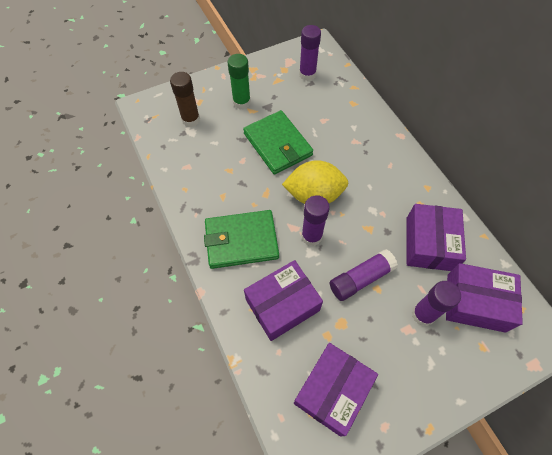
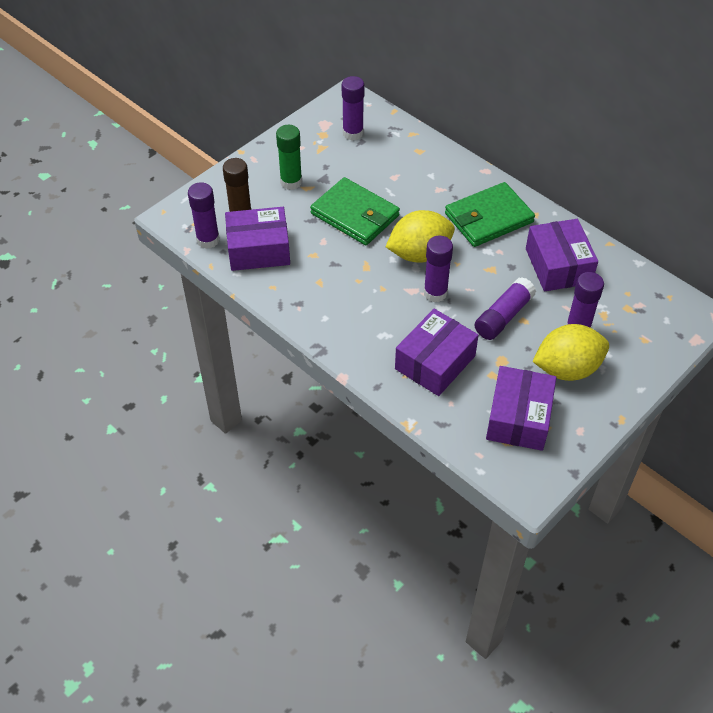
camera: 20 degrees left, 10 degrees down
green wallet [204,210,279,269] -> green wallet moved to [445,182,535,247]
purple box [446,263,523,333] -> purple box moved to [225,207,290,271]
none -> purple glue stick [188,183,220,249]
none -> yellow lemon [532,324,609,381]

